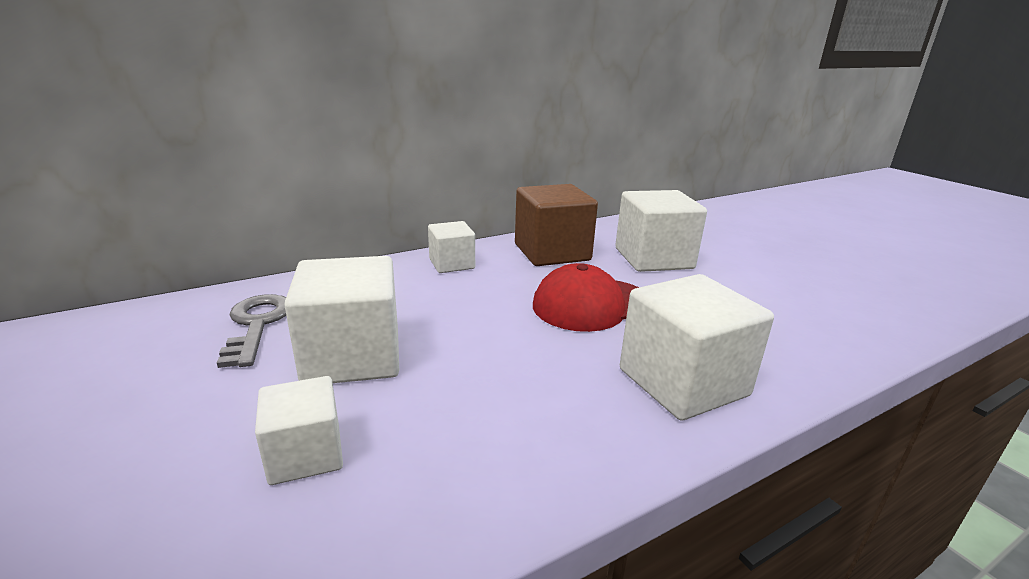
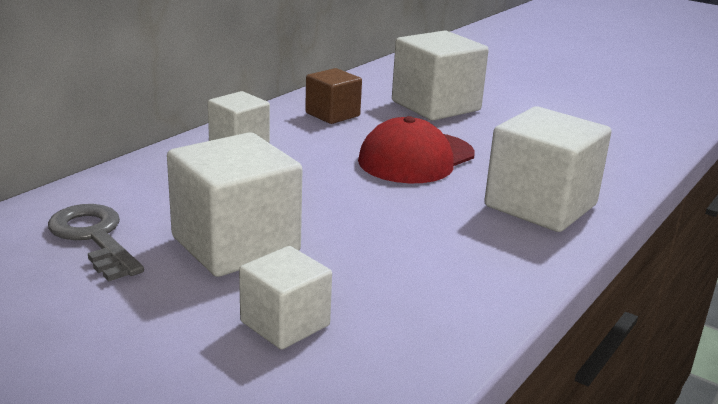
camera: 25 degrees left, 0 degrees up
brown cube [515,184,598,266] -> brown cube [305,68,362,124], size x0.58

